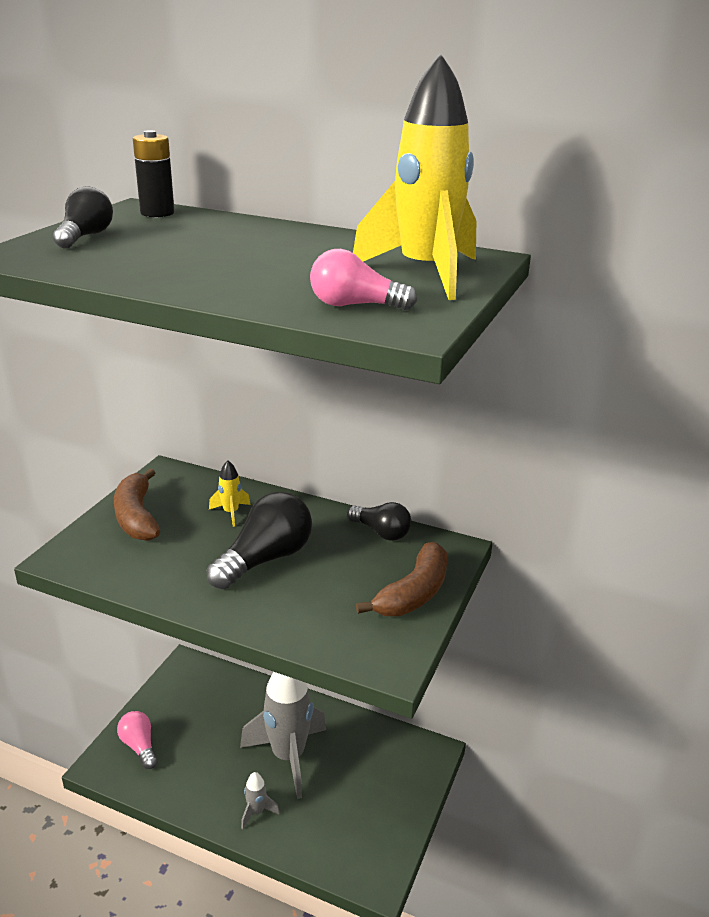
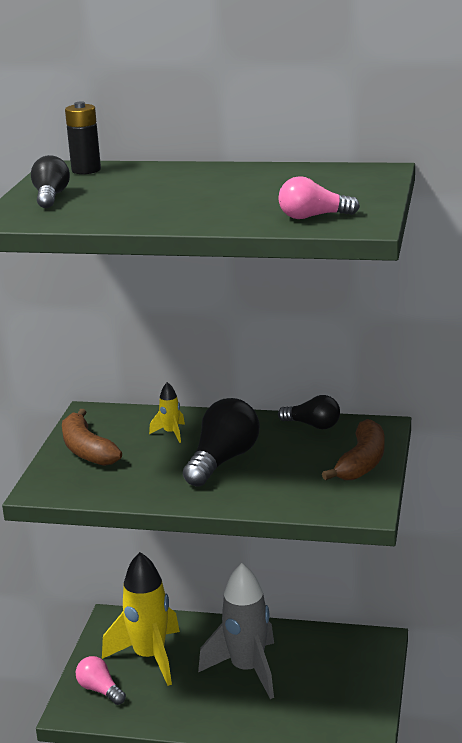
camera: 10 degrees left, 5 degrees down
grey rocket [241,772,280,829] -> none
yellow rocket [353,53,476,300] -> yellow rocket moved to [102,552,180,686]

